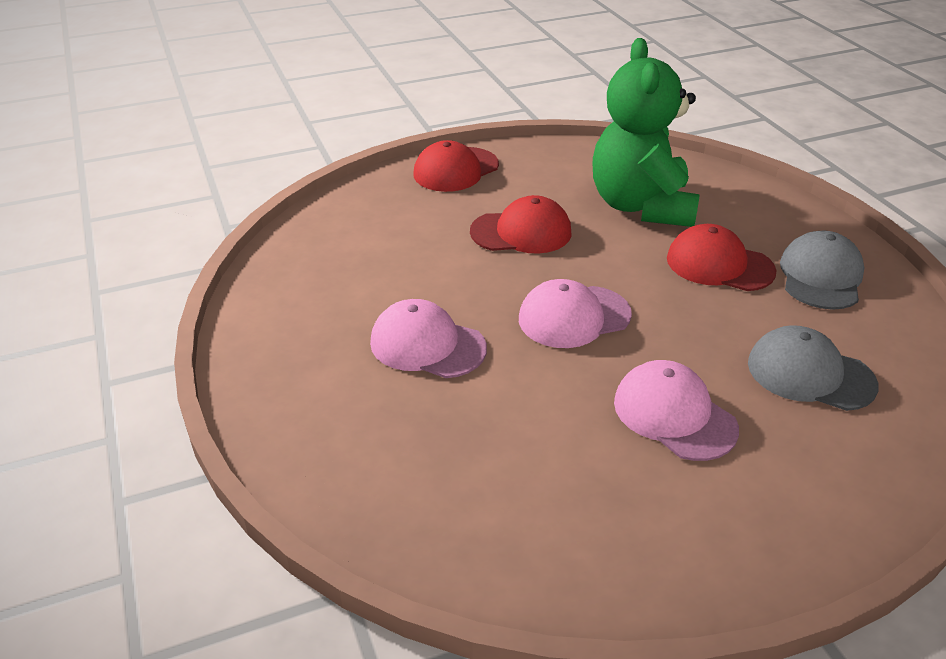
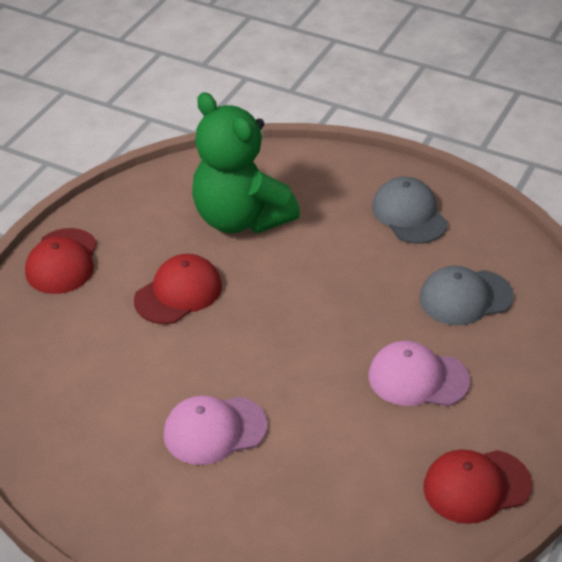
camera: 40 degrees left, 5 degrees up
pink cap [519,279,632,348] -> none
red cap [667,224,776,291] -> red cap moved to [423,449,532,524]

